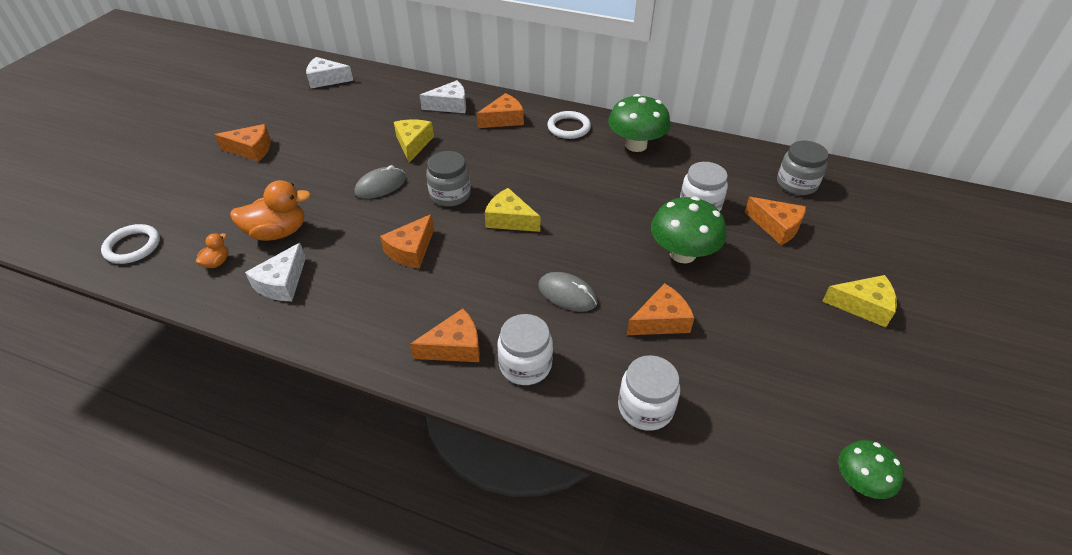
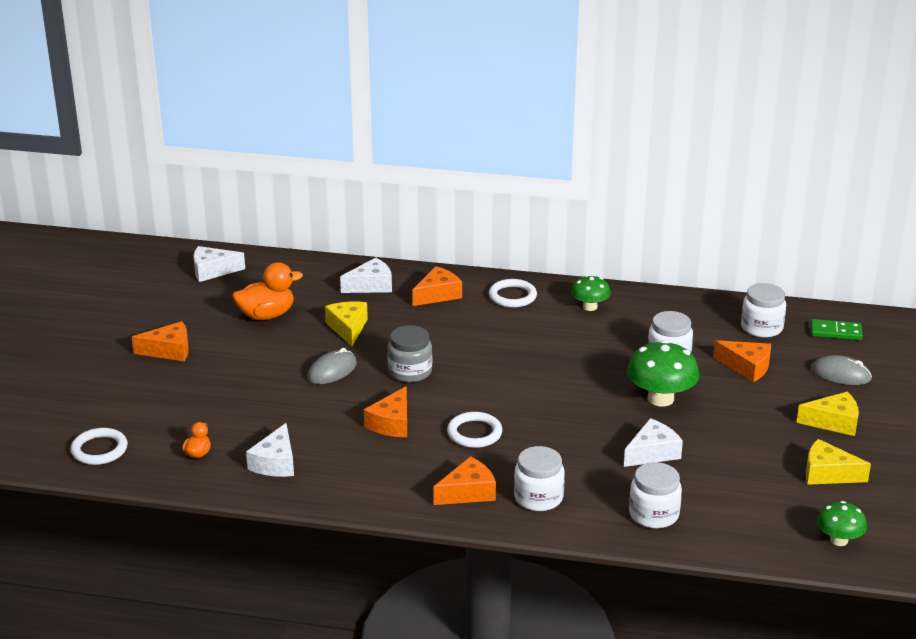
camera: 10 degrees left, 15 degrees down
orange duck [230,180,311,241] -> orange duck moved to [232,262,303,320]
yellow cheese [485,188,540,232] -> yellow cheese moved to [806,439,871,485]
grey mouse [538,272,598,312] -> grey mouse moved to [812,355,872,385]
green mushroom [608,94,670,152] -> green mushroom [571,275,611,311], size x0.60
orange cheese [627,283,694,335] -> white cheese [624,418,683,467]
grey jar [777,141,828,195] -> white jar [741,283,786,338]
none -> white ring [447,412,502,448]
none -> green domino [811,319,863,340]

